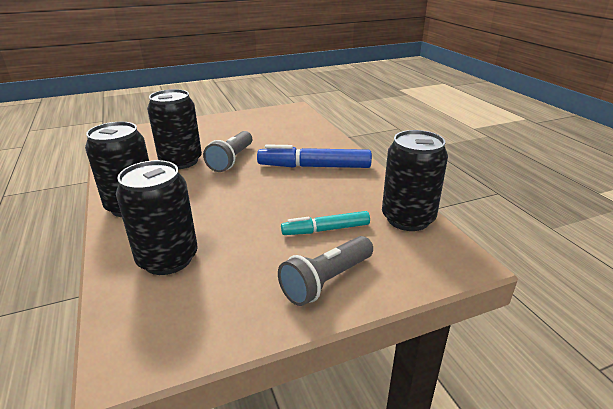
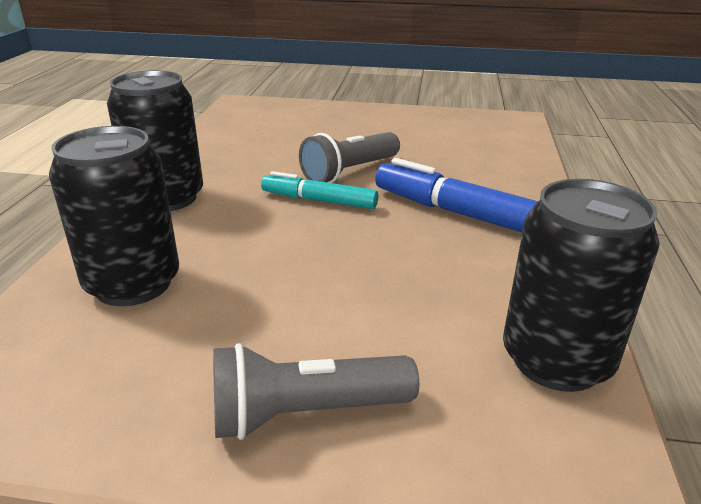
camera: 30 degrees right, 0 degrees up
black can [147,89,202,169] -> none
turquoise marker [281,211,370,235] -> turquoise marker moved to [261,171,378,209]

